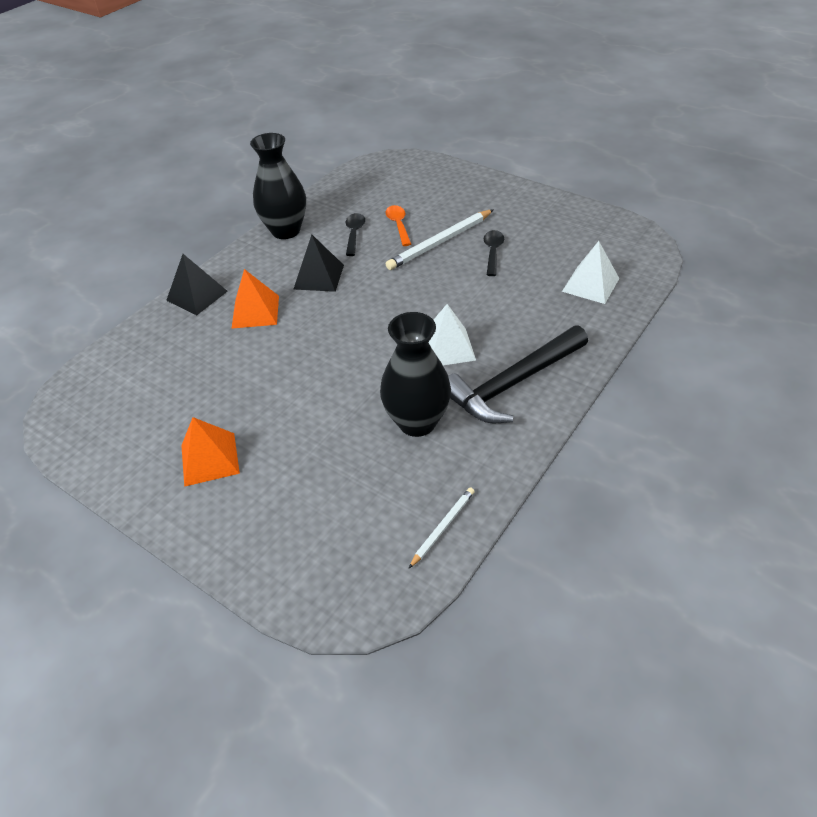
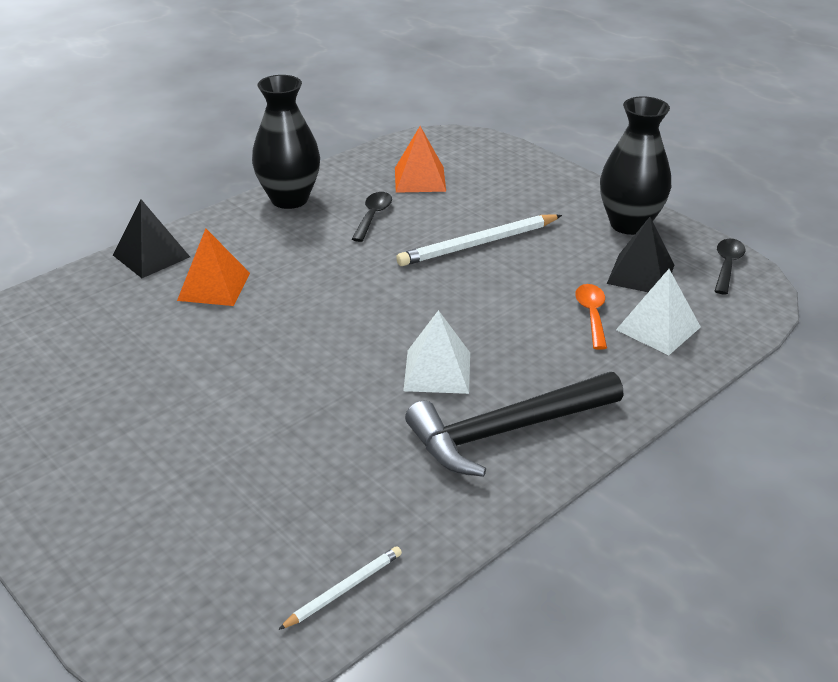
camera: 10 degrees right, 10 degrees down
orange pyramid [181,417,240,487] -> orange pyramid moved to [395,126,446,193]
black pyramid [294,234,344,292] -> black pyramid moved to [607,217,674,292]
black vase [380,312,451,437] -> black vase moved to [600,96,671,235]
orange spoon [385,205,411,246] -> orange spoon moved to [575,284,607,350]
black spoon [484,230,504,276] -> black spoon moved to [715,239,745,295]

